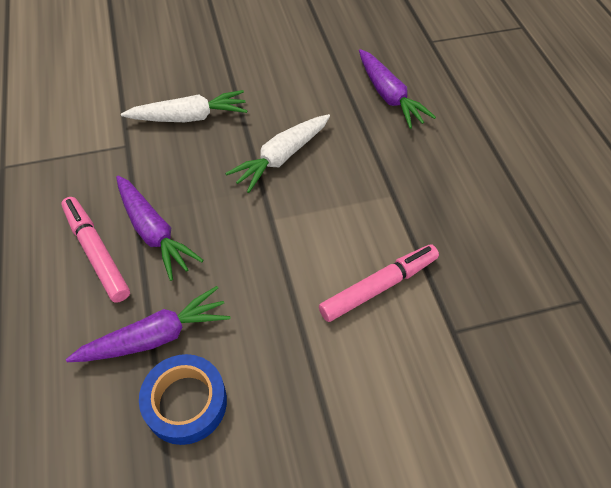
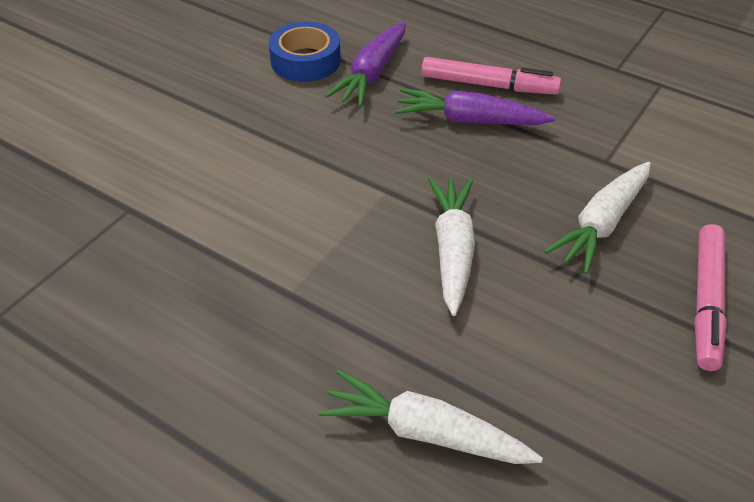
camera: 140 degrees right, 10 degrees down
pink marker [319,244,439,322] -> pink marker moved to [694,224,727,371]
purple carrot [359,49,436,129] -> white carrot [318,370,543,464]

